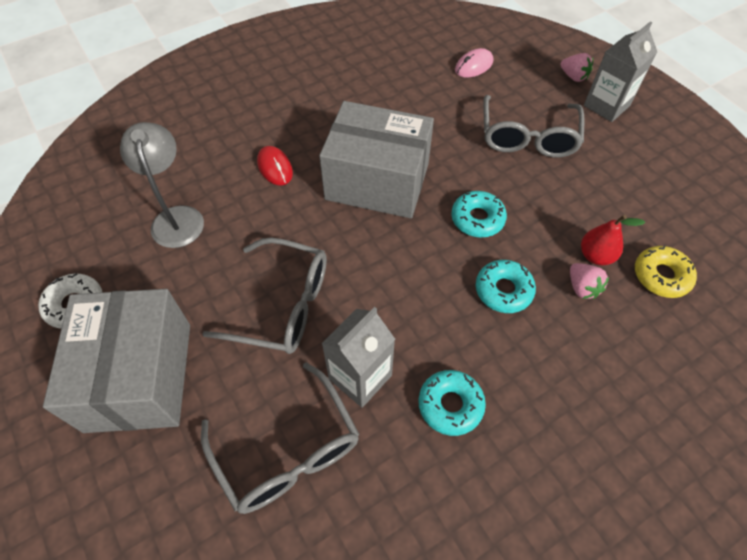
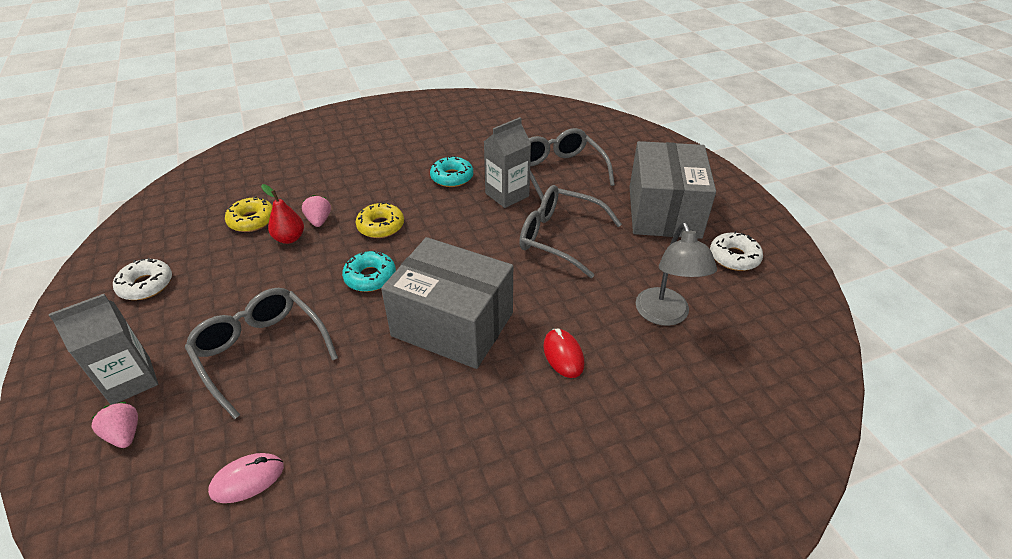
camera: 170 degrees left, 15 degrees down
turquoise donut [476,260,536,313] -> yellow donut [356,202,404,238]
grey glasses [483,95,584,158] -> grey glasses turned 60 degrees counterclockwise [185,288,338,419]
none -> white donut [113,258,172,300]

